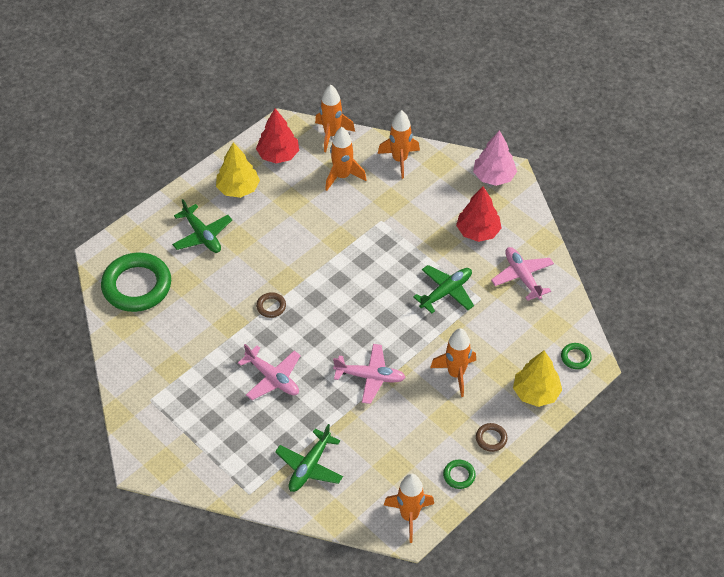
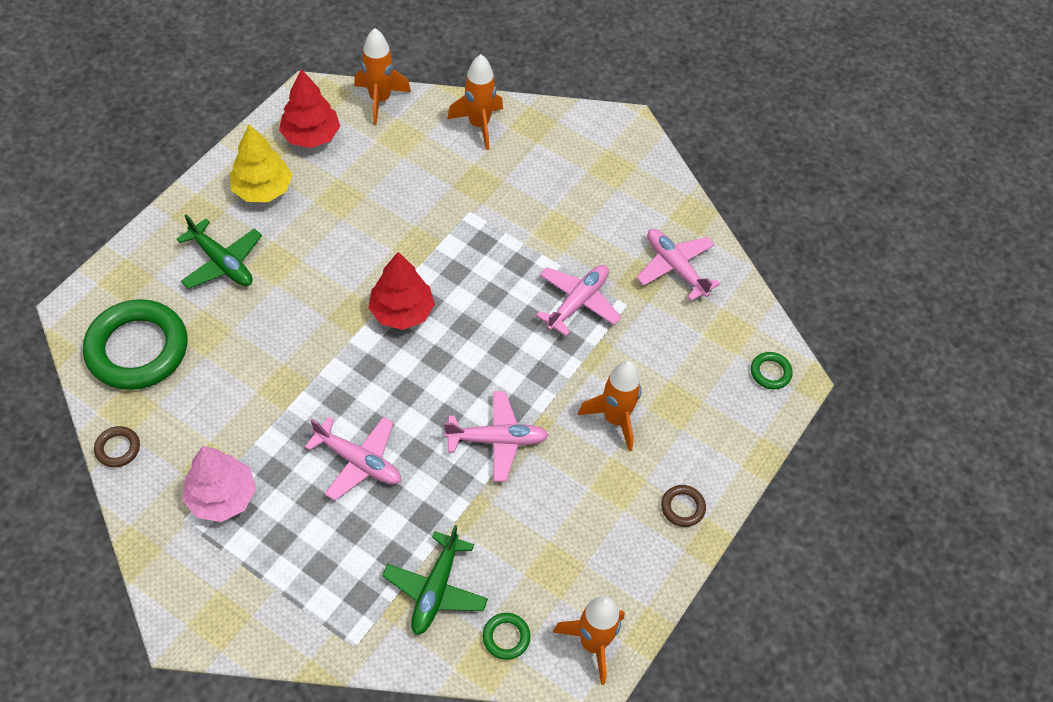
camera: 15 degrees left, 5 degrees up
brown ring [256,292,286,318] -> brown ring moved to [94,426,140,467]
orange rocket [325,127,367,191] -> none
green plane [413,265,474,313] -> pink plane [536,265,621,336]
green ring [443,459,476,489] -> green ring moved to [483,613,531,660]
red tree [456,186,502,242] -> red tree moved to [368,252,435,330]
pink tree [473,130,517,186] -> pink tree moved to [182,446,256,522]
yellow tree [513,351,562,407] -> none

